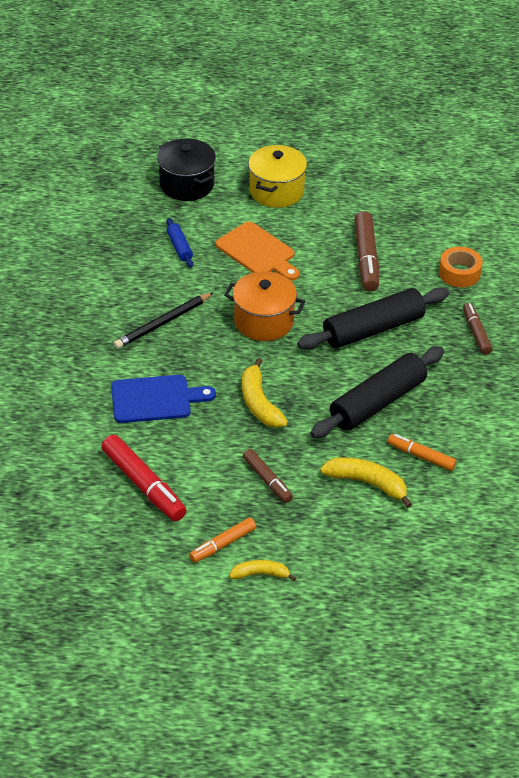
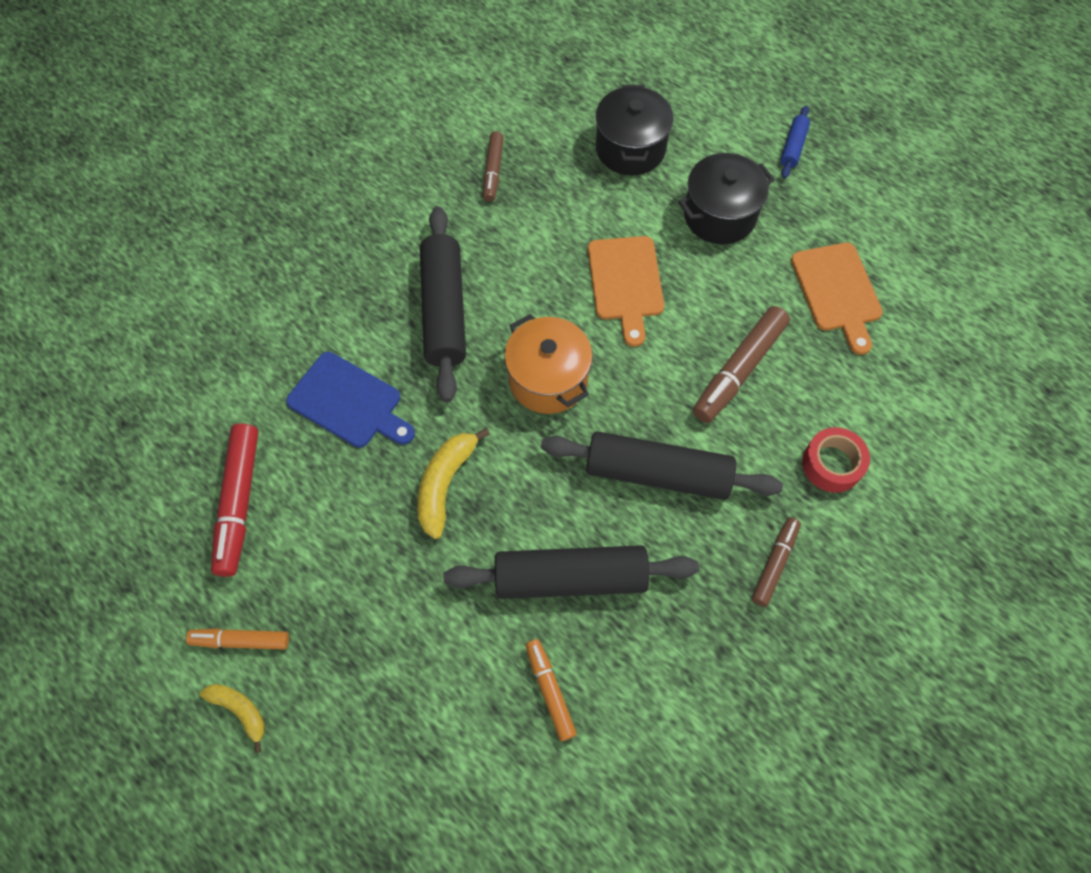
camera: 40 degrees right, 20 degrees up
black pencil [114,292,214,349] -> black rolling pin [420,206,466,402]
blue rolling pin [167,218,193,268] -> blue rolling pin moved to [780,106,810,178]
brown marker [243,449,293,503] -> brown marker moved to [483,131,504,202]
yellow pot [248,145,307,208] -> black pot [678,153,775,244]
yellow banana [320,457,412,508] -> none
orange tape [439,247,483,287] -> red tape [802,427,870,493]
none -> orange cutting board [791,243,883,355]

